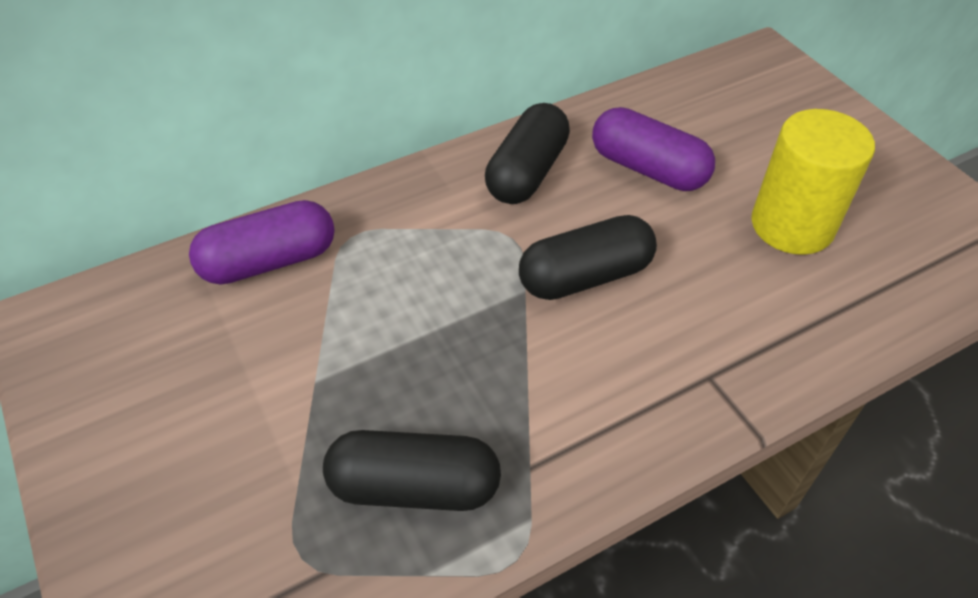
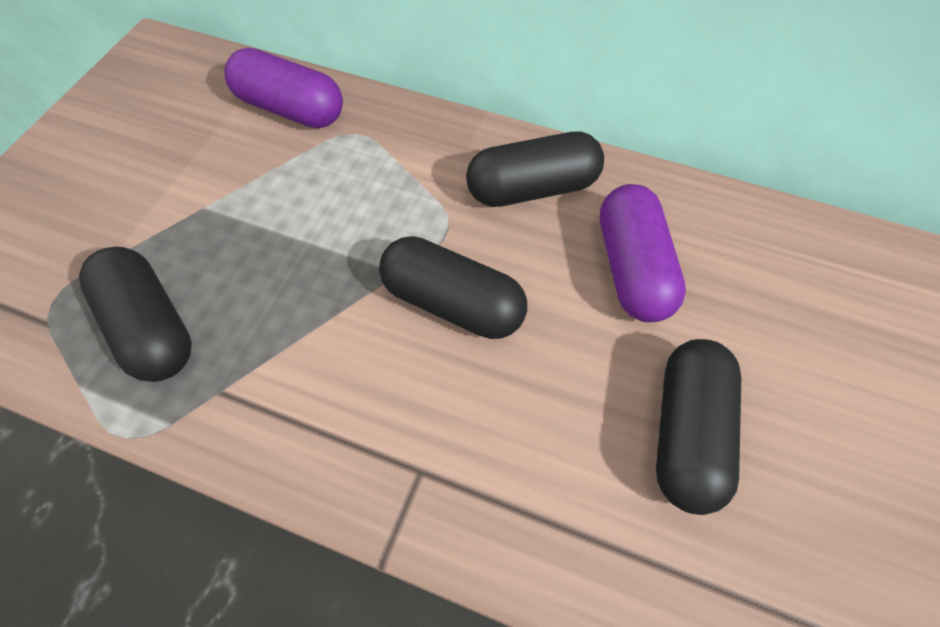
camera: 50 degrees right, 10 degrees up
yellow cylinder [751,109,875,255] -> black capsule [656,339,741,515]

